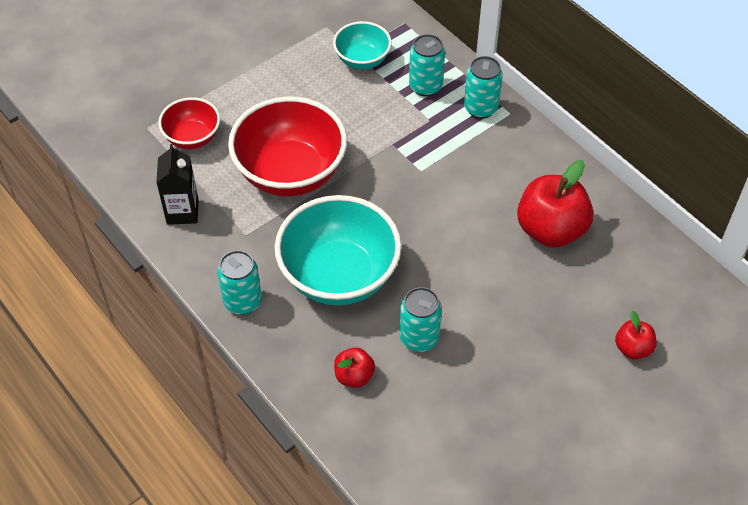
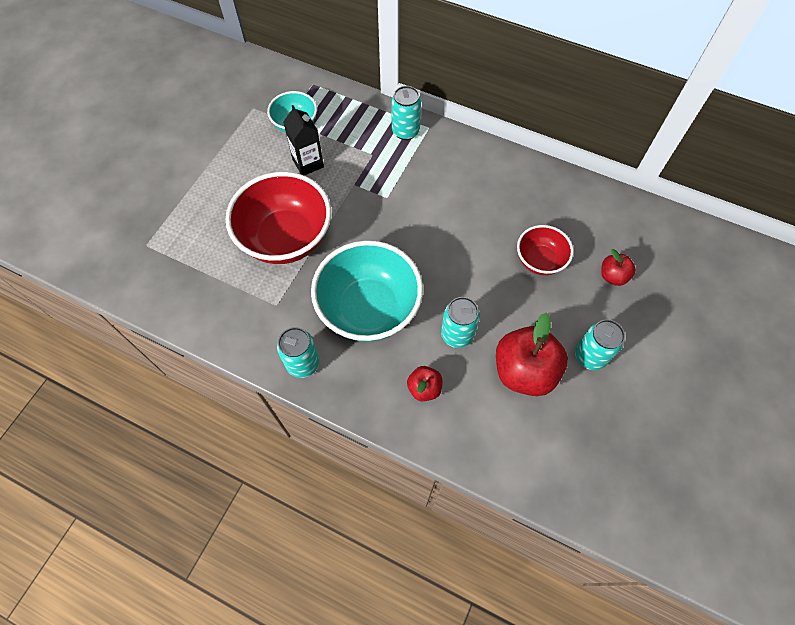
camera: 25 degrees left, 10 degrees up
black carton [156,144,198,225] -> black carton moved to [283,105,324,176]
red bowl [158,97,220,149] -> red bowl moved to [517,225,574,275]
turquoise can [409,34,445,97] -> turquoise can moved to [575,319,625,370]
red apple [517,160,594,248] -> red apple moved to [496,313,568,396]

